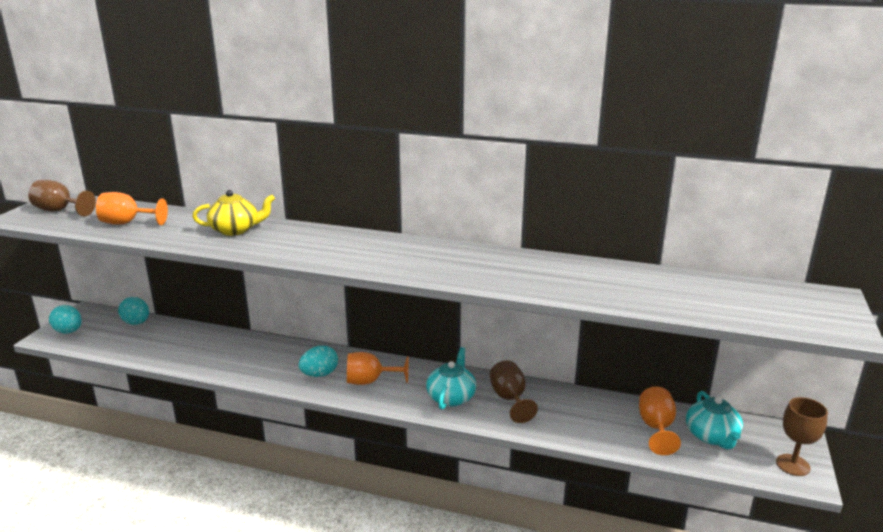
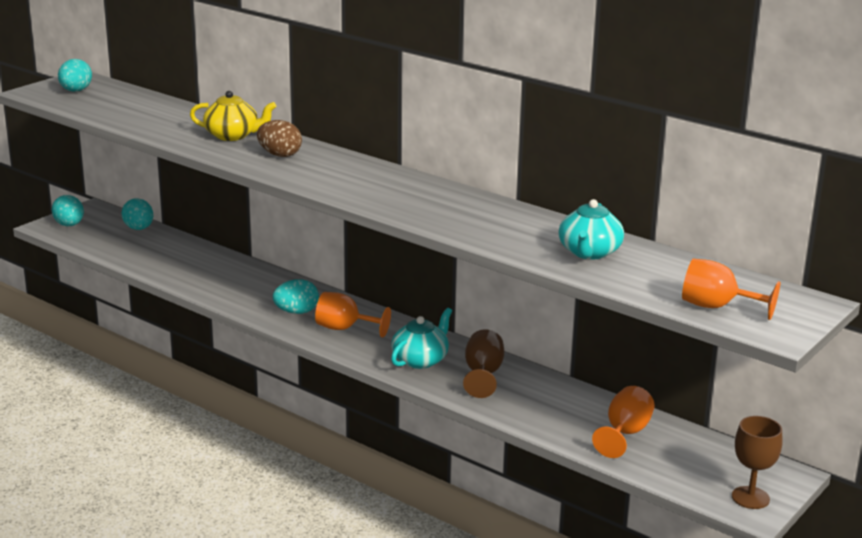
camera: 20 degrees right, 0 degrees up
brown goblet [28,180,96,216] -> turquoise egg [58,59,92,92]
orange goblet [96,192,168,225] -> orange goblet moved to [682,258,780,320]
turquoise teapot [686,391,743,449] -> turquoise teapot moved to [558,199,624,259]
none -> brown egg [257,120,302,157]

